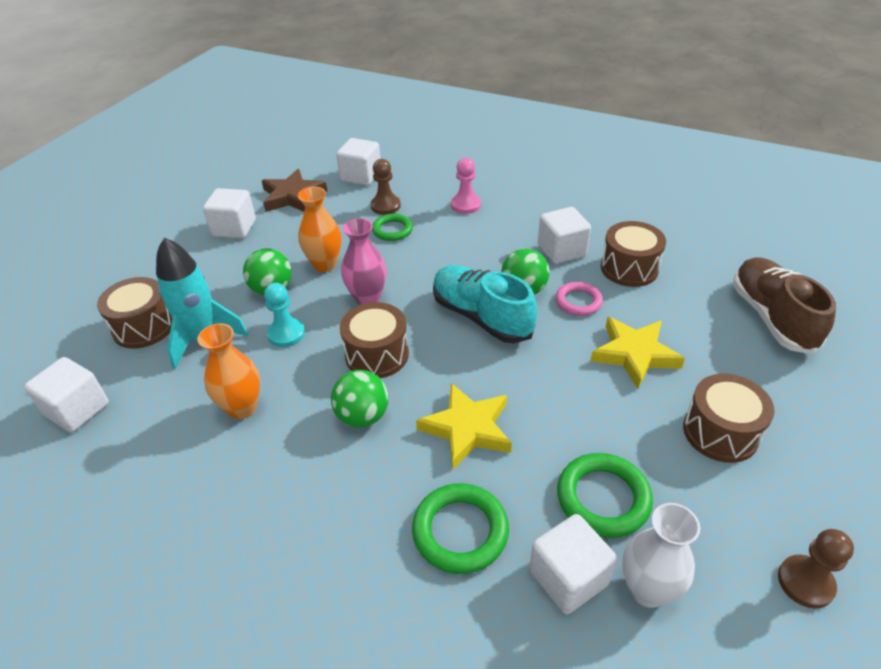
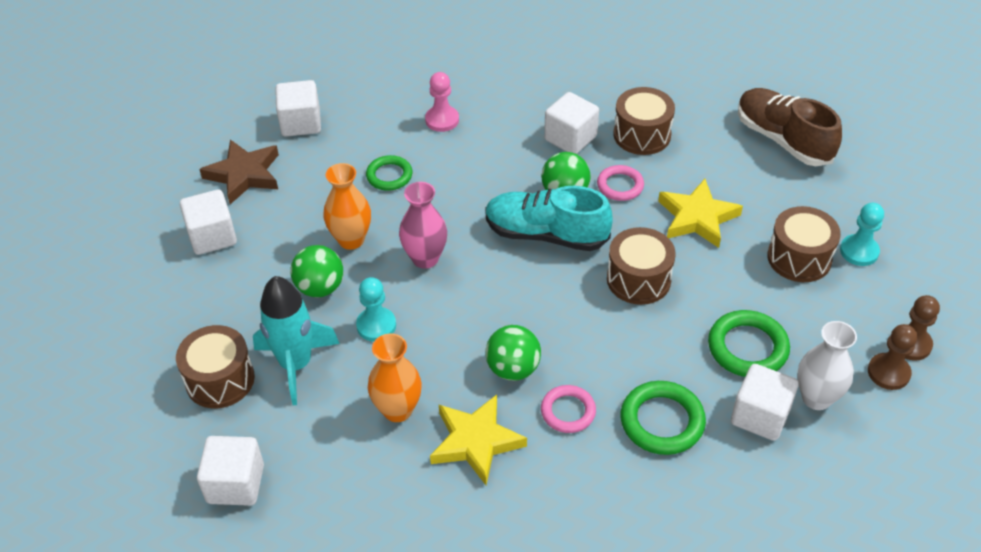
camera: 30 degrees left, 5 degrees up
brown drum [340,302,409,378] -> brown drum moved to [607,227,676,305]
brown pawn [370,159,401,215] -> brown pawn moved to [868,324,917,390]
yellow star [416,383,512,469] -> yellow star moved to [430,394,527,485]
none -> pink ring [541,385,596,433]
none -> turquoise pawn [840,203,884,266]

